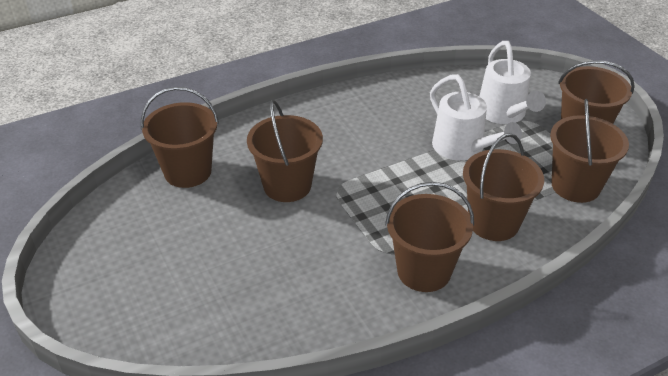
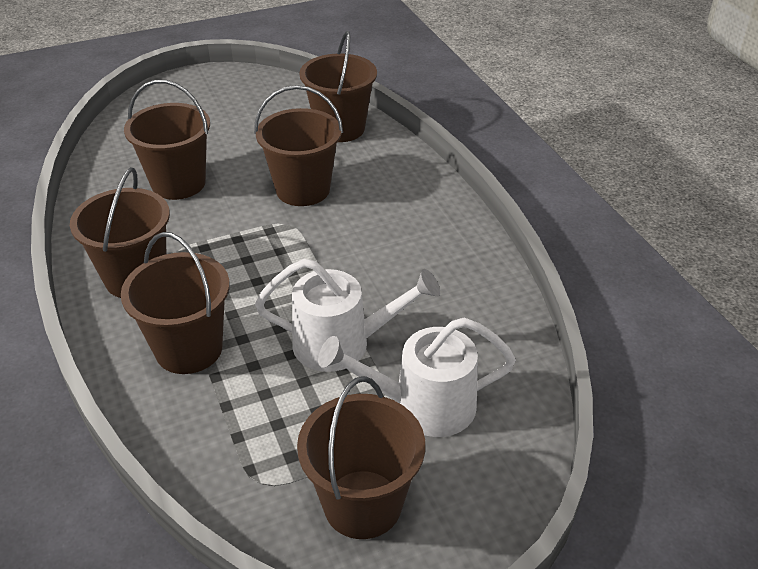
camera: 95 degrees right, 0 degrees up
white watering can [430,74,522,161] -> white watering can turned 150 degrees counterclockwise [255,259,440,372]
brown bucket [550,99,629,203] -> brown bucket moved to [124,80,210,200]

